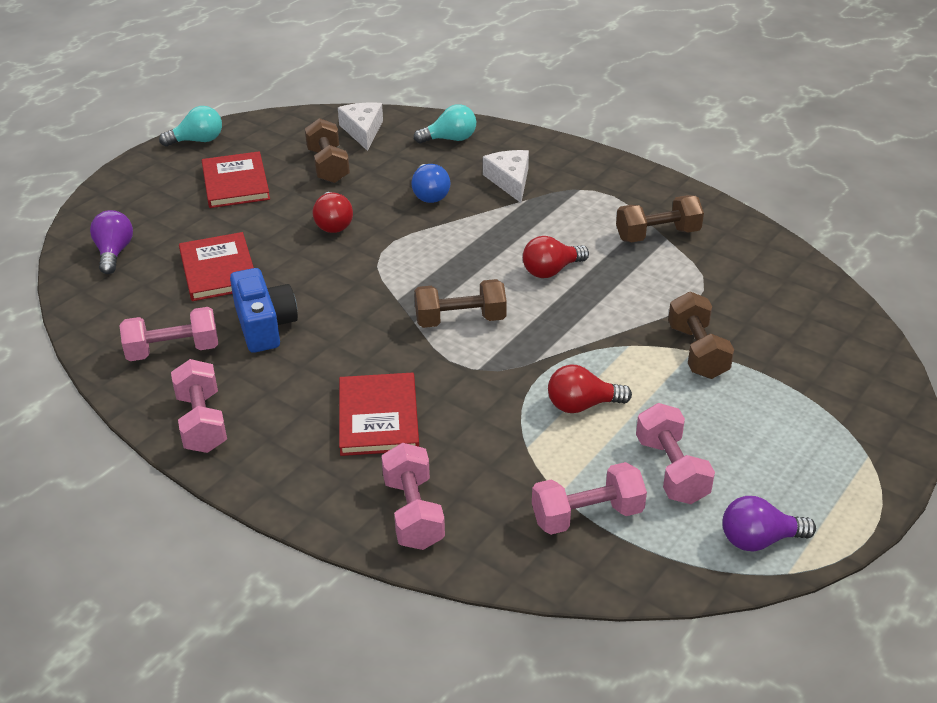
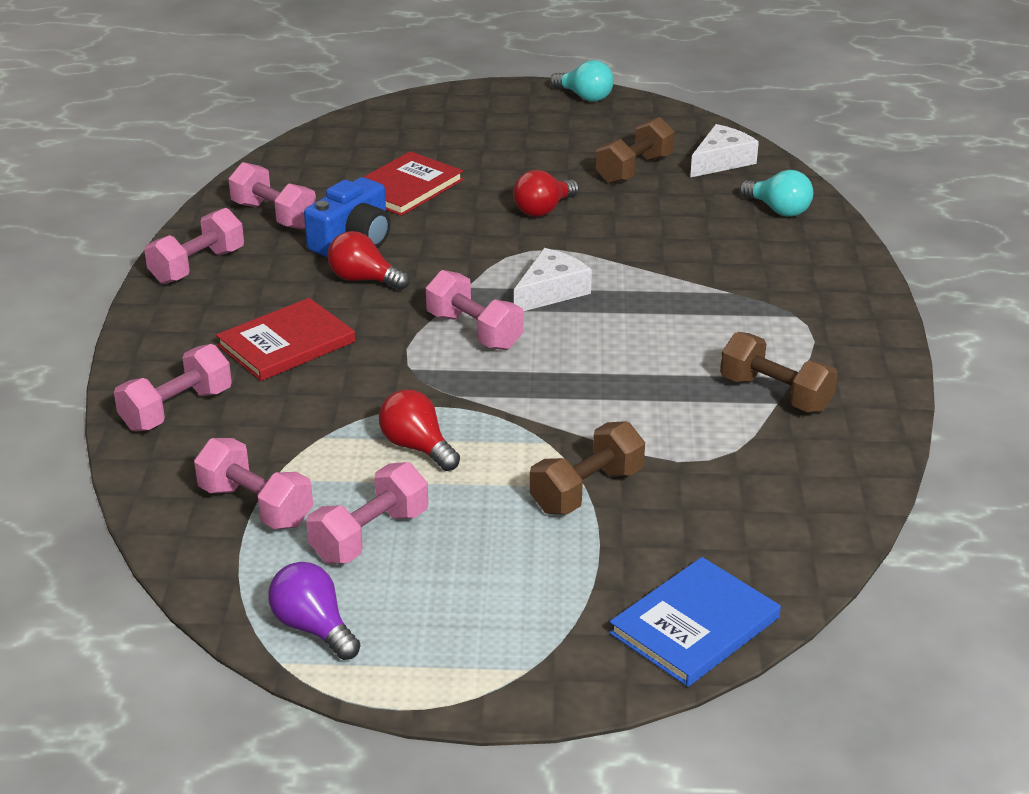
camera: 55 degrees right, 5 degrees down
purple light bulb [90,210,133,274] -> none
red book [202,151,270,208] -> none
blue light bulb [412,164,450,203] -> none
brown dumbbell [414,279,507,328] -> pink dumbbell [426,270,524,350]
white cheese [483,150,529,203] -> white cheese moved to [514,248,592,311]
red light bulb [523,236,589,278] -> red light bulb moved to [327,231,410,290]
none -> blue book [609,557,781,687]

